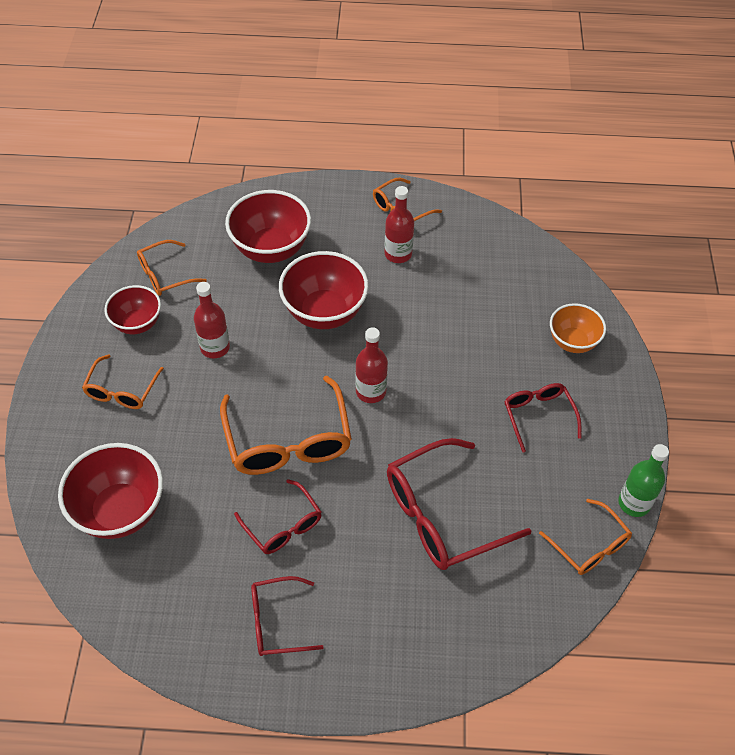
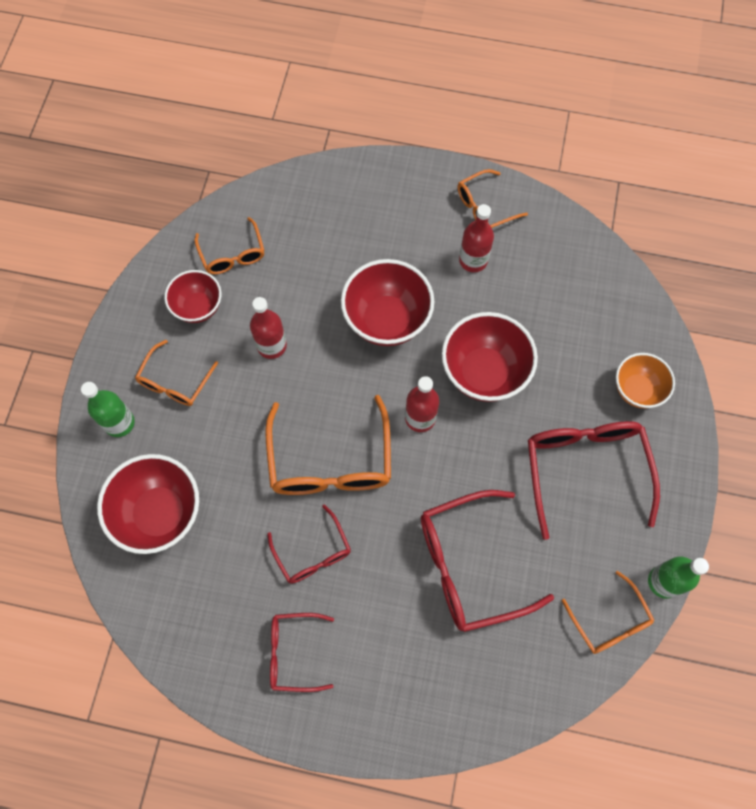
camera: 10 degrees right, 15 degrees up
orange glasses [137,240,207,296] -> orange glasses turned 90 degrees counterclockwise [195,217,265,274]
red bowl [225,190,311,263] -> red bowl moved to [442,312,538,402]
red glasses [504,383,581,452] -> red glasses [528,421,660,540], size x1.75
none -> green bottle [81,382,135,437]

